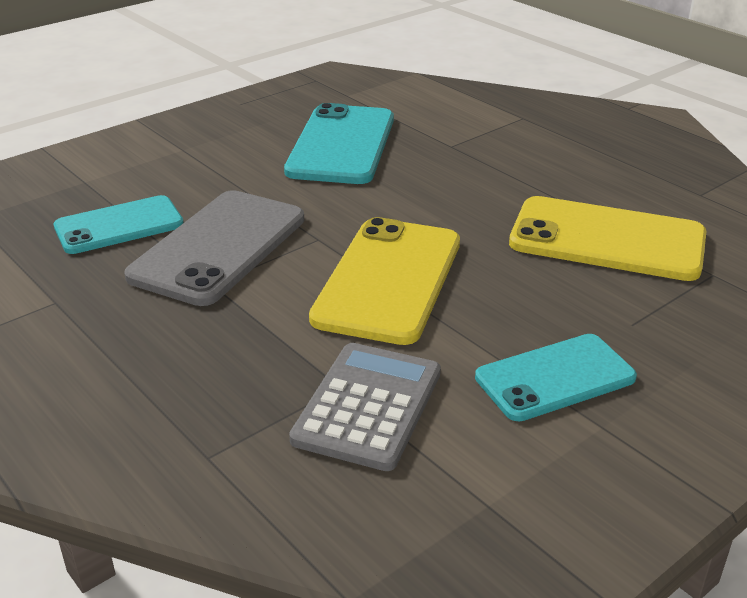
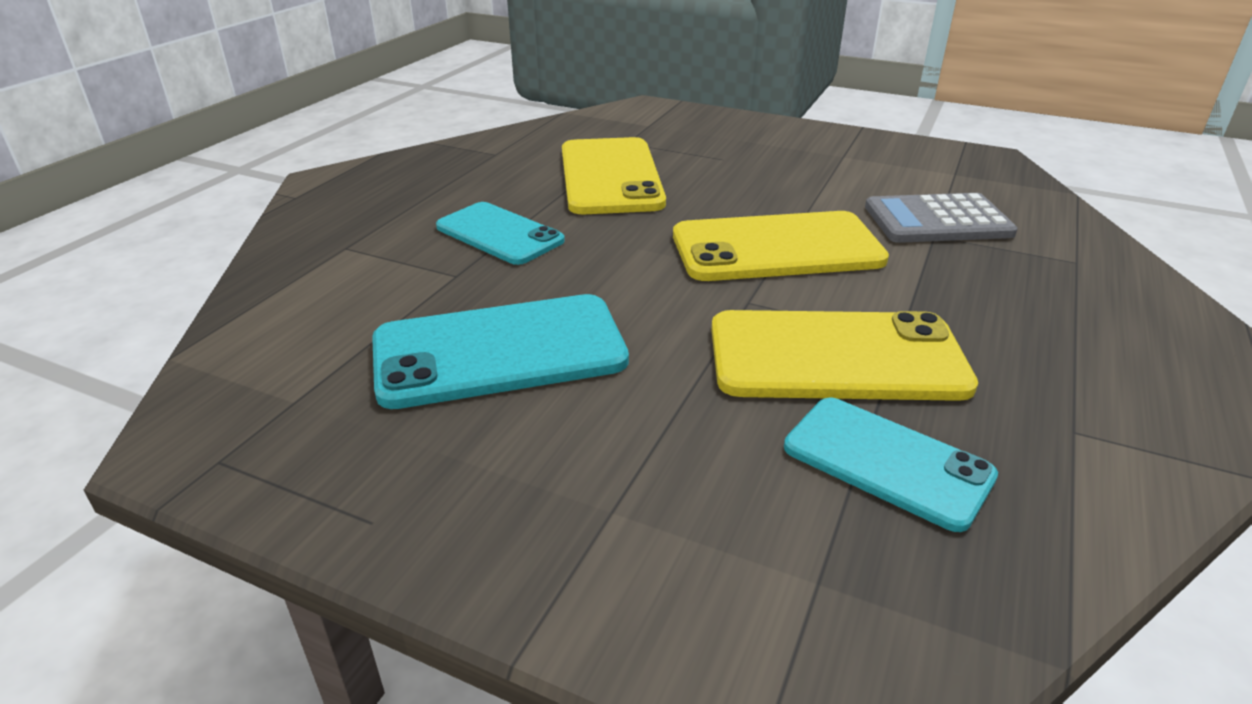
camera: 115 degrees left, 0 degrees up
grey phone [124,190,304,306] -> yellow phone [711,310,978,401]
turquoise phone [475,334,637,421] -> turquoise phone moved to [436,202,565,265]

